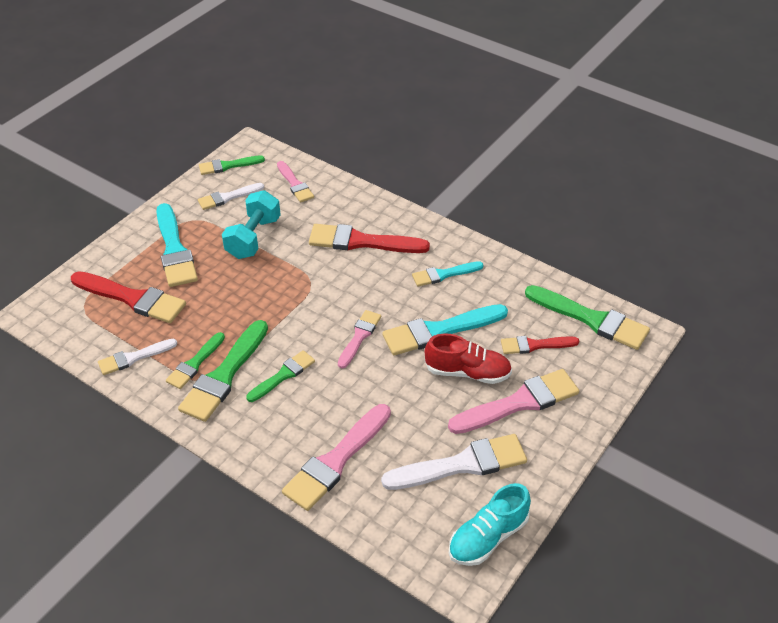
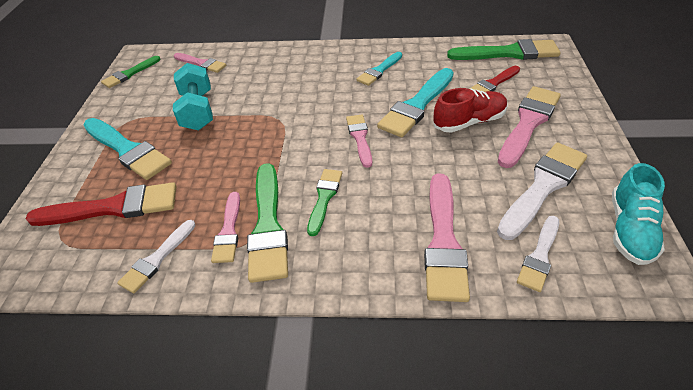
camera: 30 degrees left, 0 degrees up
green brush [166,332,225,389] -> pink brush [211,192,240,263]
white brush [198,183,264,210] -> white brush moved to [517,216,559,292]
red brush [309,224,430,253] -> none

